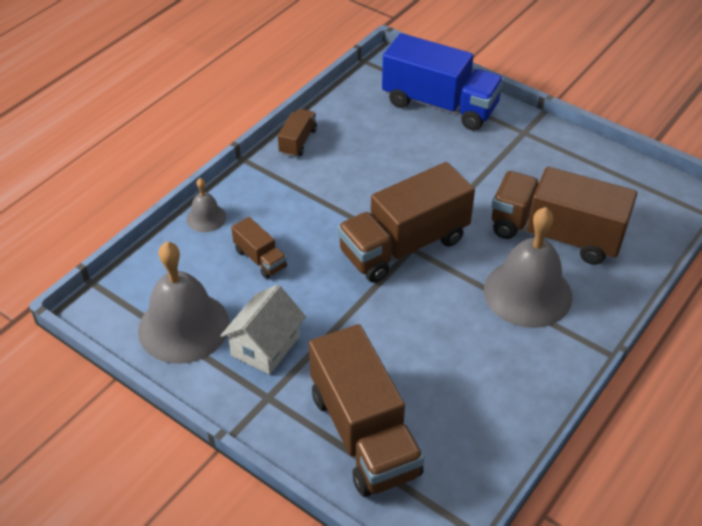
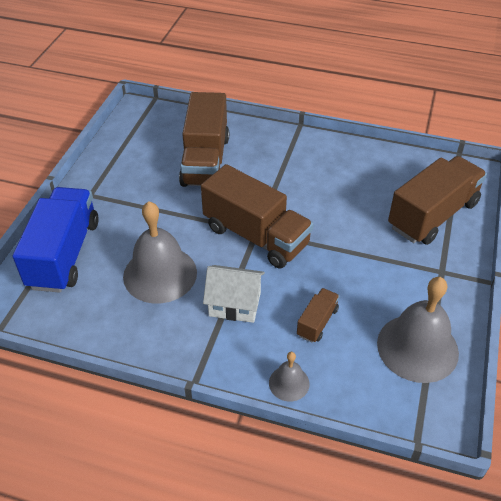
camera: 110 degrees left, 0 degrees up
white house [220,285,306,375] -> white house moved to [203,265,265,323]
brown truck [278,109,317,157] -> none
grey bell [484,207,572,328] -> grey bell moved to [123,201,197,303]

